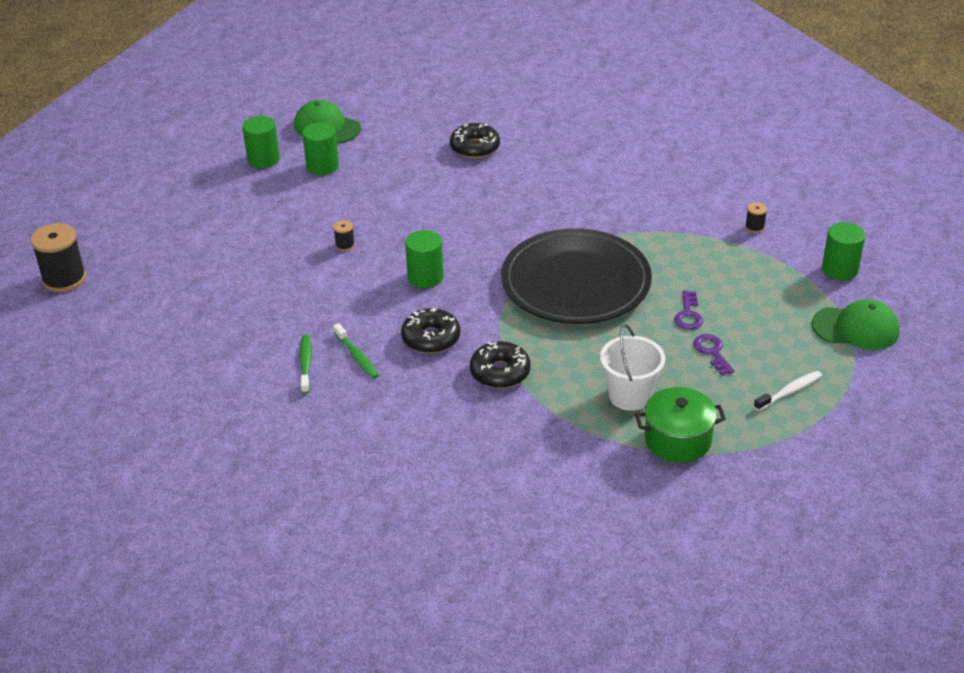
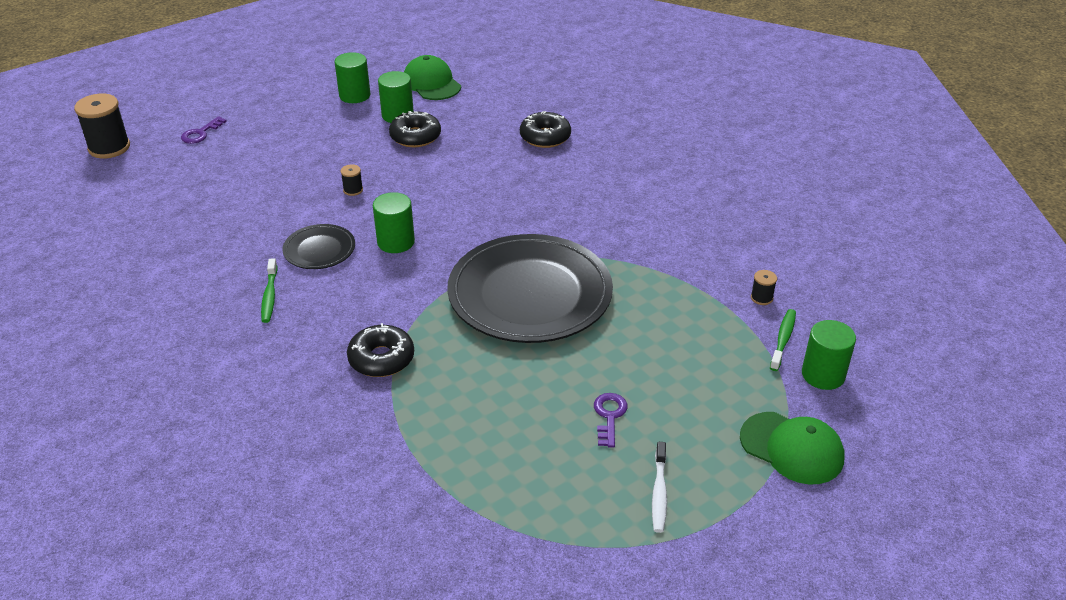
camera: 25 degrees right, 0 degrees up
green toothbrush [300,335,312,394] -> green toothbrush moved to [770,309,796,371]
black donut [401,308,460,353] -> black donut moved to [389,111,441,147]
white bucket [600,324,665,411] -> none
green pot [635,387,726,463] -> none
purple key [674,291,703,330] -> purple key moved to [181,116,227,144]
white toothbrush [754,371,822,411] -> white toothbrush turned 105 degrees clockwise [652,442,667,533]
none -> black plate [282,224,355,269]

